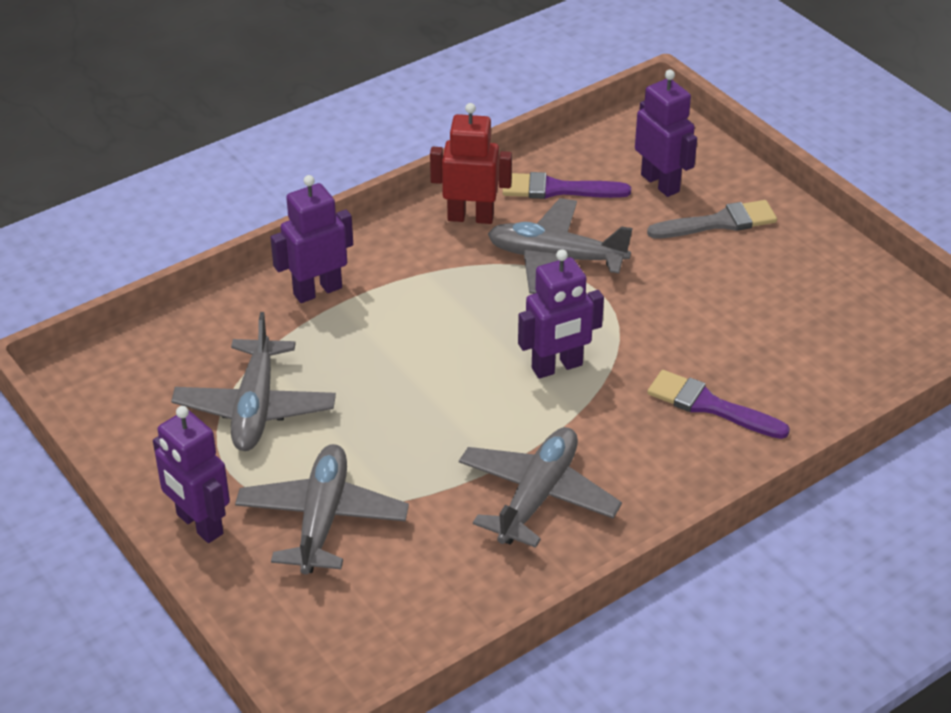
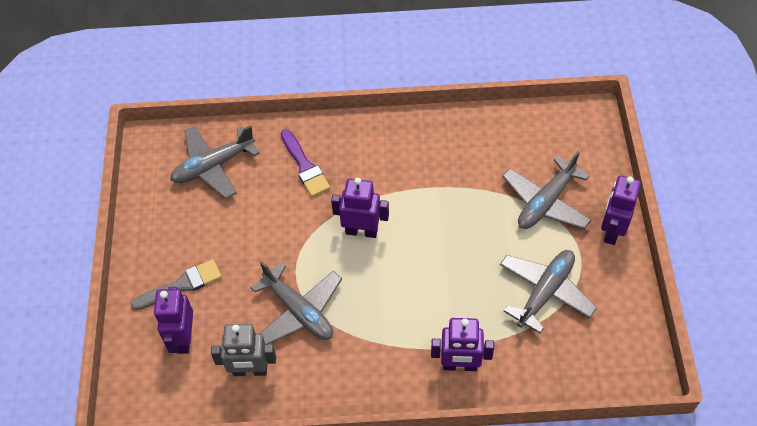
camera: 145 degrees left, 15 degrees up
purple robot [153,406,230,543] -> purple robot turned 150 degrees counterclockwise [601,175,641,245]
red robot [430,103,512,224] -> none
grey plane [459,427,622,548] -> grey plane moved to [170,125,260,199]
purple brush [502,172,631,199] -> grey robot [211,324,276,376]
grey brush [647,200,777,238] -> grey brush turned 135 degrees clockwise [131,259,222,310]

